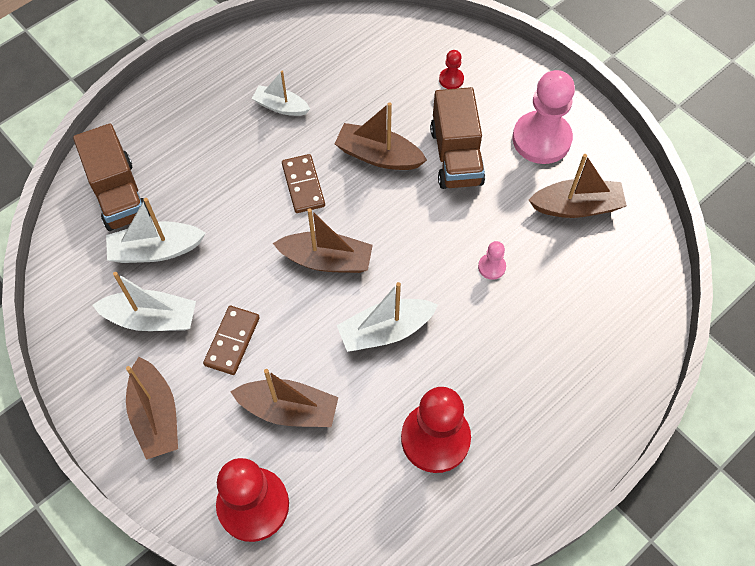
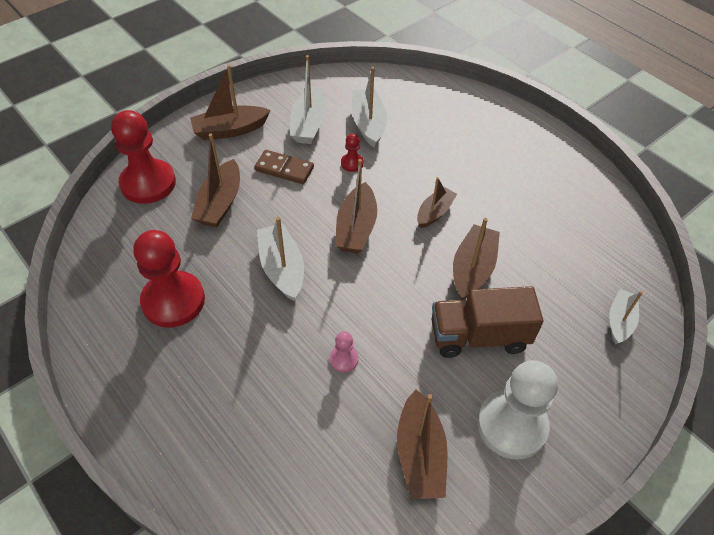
camera: 90 degrees right, 10 degrees down
brown truck [73,124,150,231] -> none
white boat [252,71,310,116] -> white boat moved to [609,289,643,345]
brown domino [282,154,325,213] -> brown boat [417,177,457,228]
red pawn [439,50,464,89] -> red pawn moved to [341,134,364,172]
pink pawn [512,70,575,164] -> white pawn [477,360,558,460]

